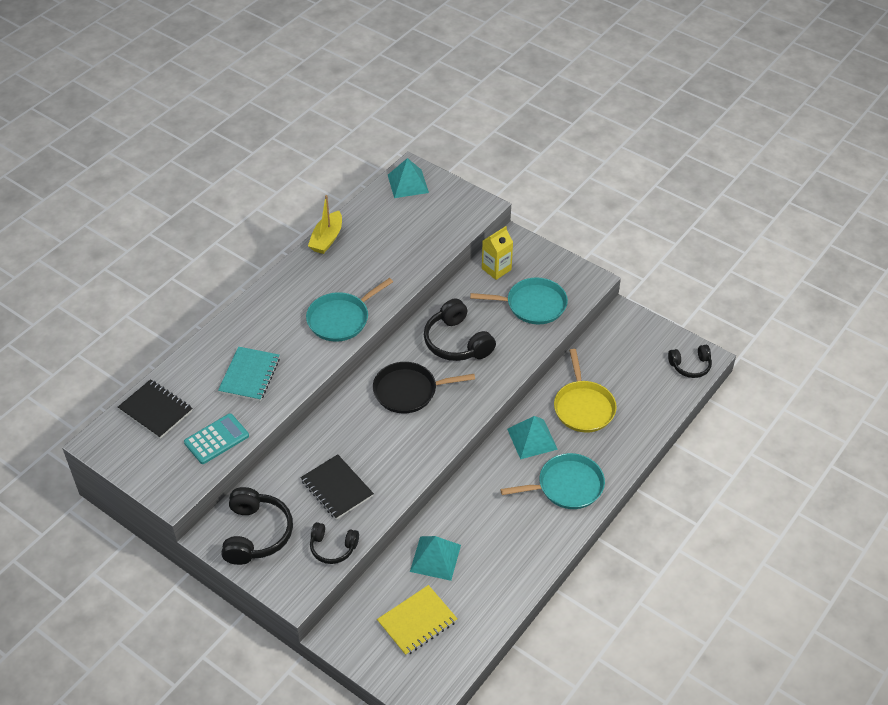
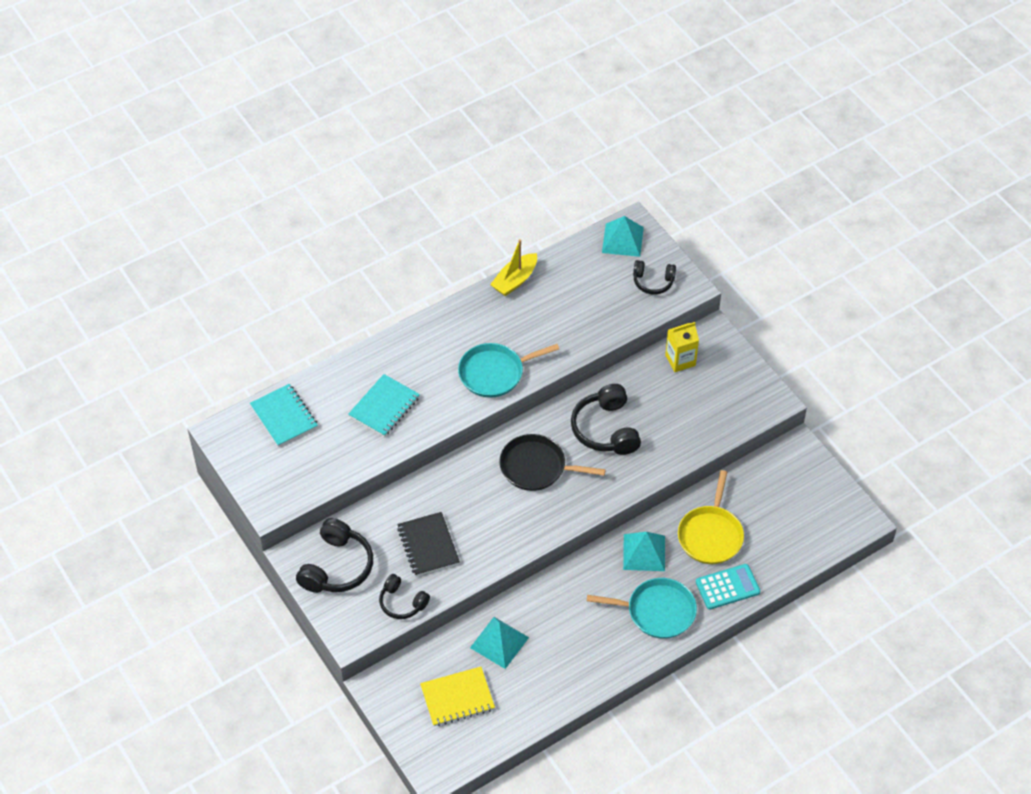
camera: 20 degrees right, 5 degrees up
black notebook [118,379,193,439] -> turquoise notebook [250,384,318,447]
turquoise calculator [184,413,249,464] -> turquoise calculator moved to [696,564,760,609]
turquoise pan [470,277,568,324] -> none
black headphones [668,345,712,378] -> black headphones moved to [633,260,676,294]

